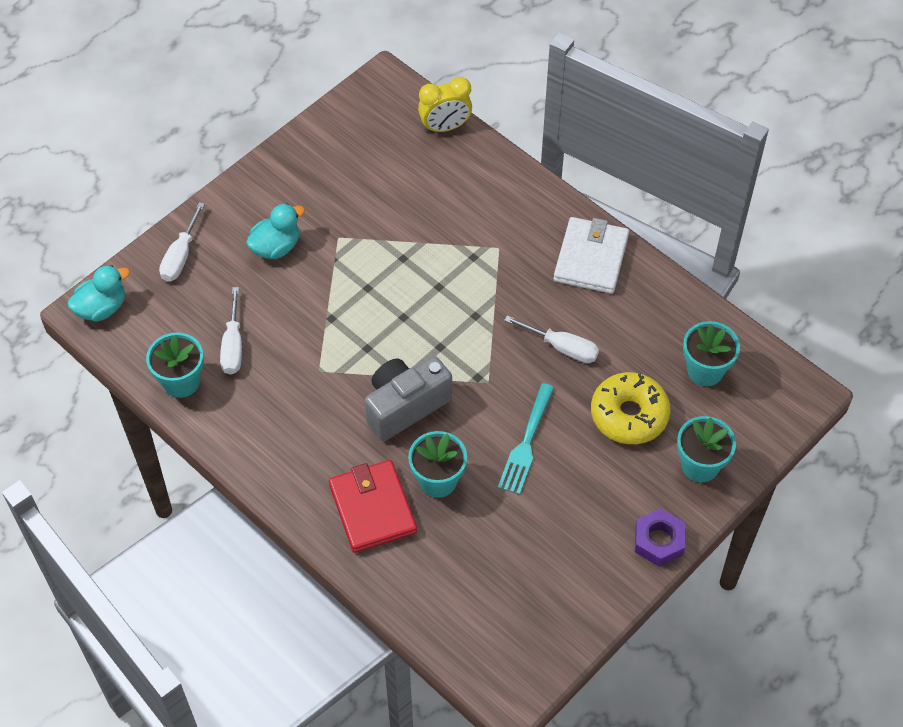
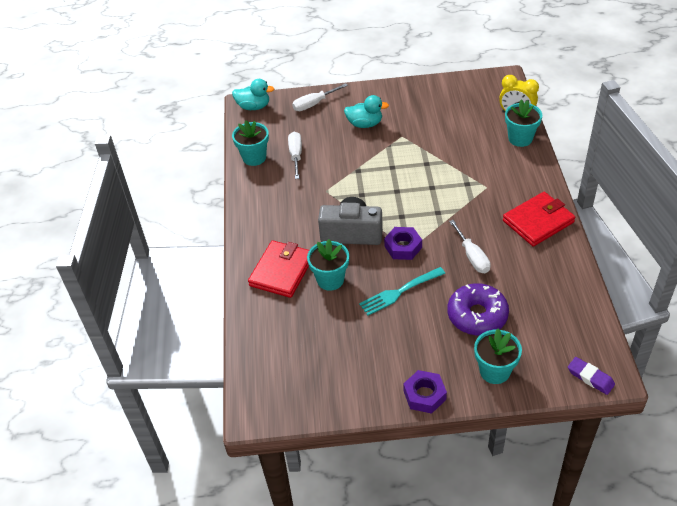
camera: 45 degrees right, 10 degrees down
white screwdriver [220,287,242,374] -> white screwdriver turned 135 degrees clockwise [288,132,302,179]
white wallet [554,217,629,294] -> red wallet [503,192,575,247]
yellow donut [591,372,671,444] -> purple donut [447,283,509,335]
turquoise flower pot [683,321,740,386] -> turquoise flower pot moved to [505,99,542,147]
none -> purple nut [384,227,422,260]
none -> purple eraser [568,357,615,395]

